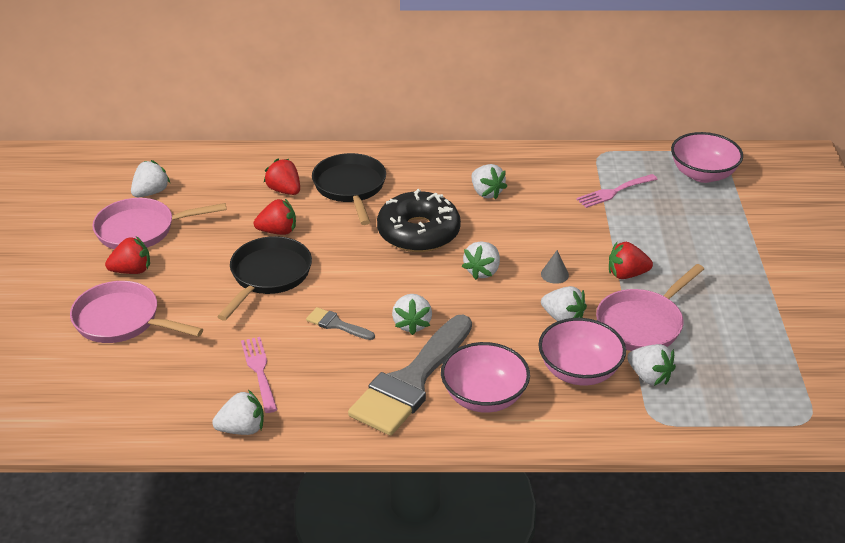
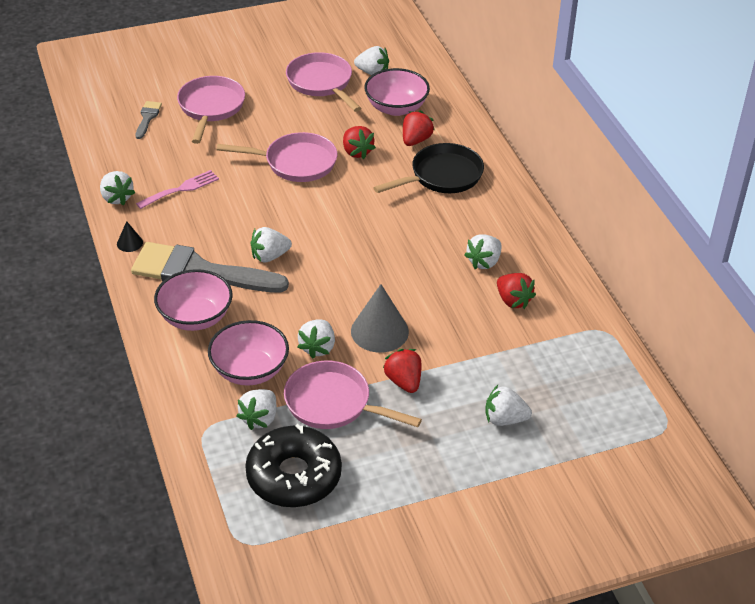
camera: 70 degrees right, 5 degrees up
red strawberry [105,236,150,274] -> red strawberry moved to [497,273,536,309]
black pan [217,236,312,321] -> pink pan [217,132,337,182]
grey brush [306,307,375,340] -> grey brush moved to [136,101,162,139]
black donut [377,189,461,252] -> black donut moved to [245,424,342,507]
white strawberry [462,241,500,280] -> white strawberry moved to [485,385,532,426]
grey cone [541,250,569,284] -> grey cone [351,284,409,353], size x2.10
pink fork [576,174,658,208] -> none
pink bowl [671,132,743,183] -> pink bowl moved to [364,68,430,116]
none -> black cone [117,221,143,252]

